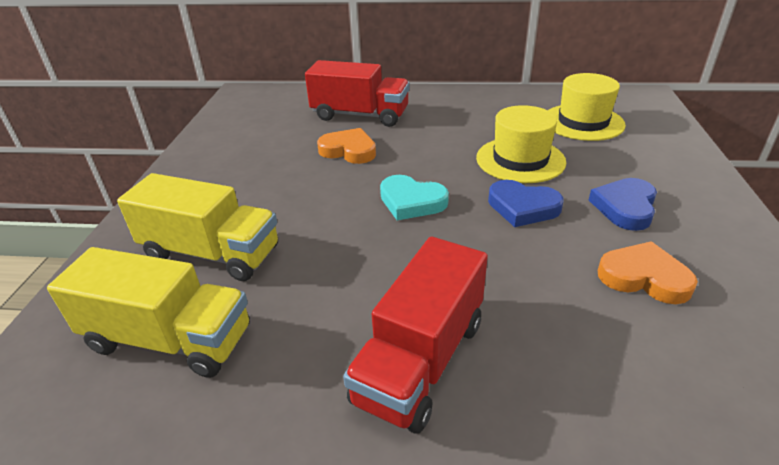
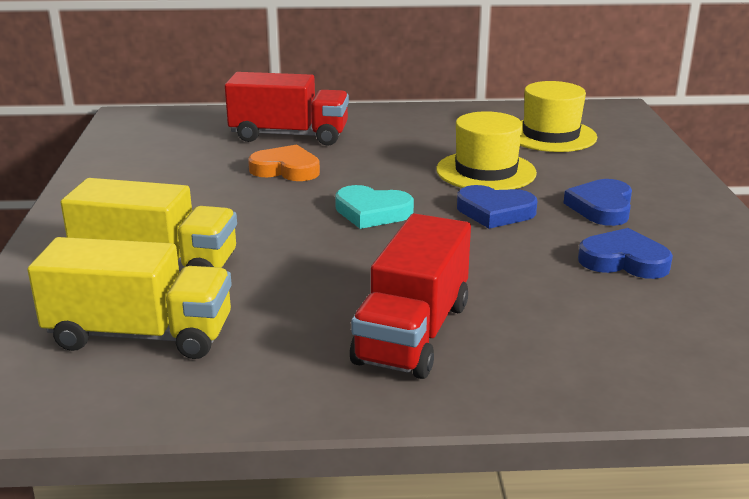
camera: 10 degrees left, 10 degrees down
orange heart [598,241,698,304] -> blue heart [578,228,673,279]

